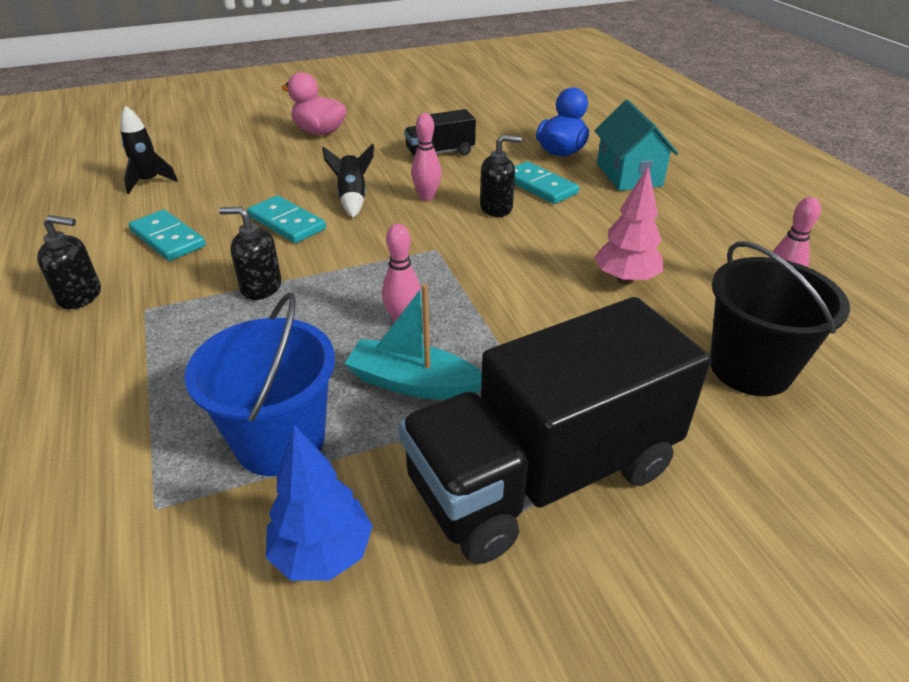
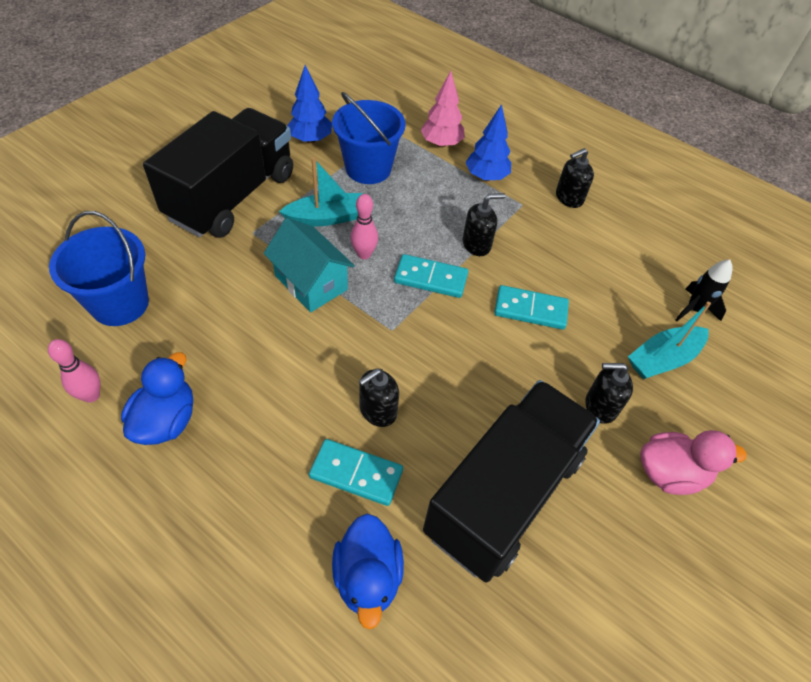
camera: 145 degrees right, 15 degrees up
turquoise domino [128,210,206,261] -> turquoise domino moved to [394,254,468,298]
black rocket [322,144,374,218] -> none
black truck [404,109,476,157] -> black truck [423,380,600,582], size x2.18
pink bowling pin [411,113,442,201] -> none
turquoise house [594,100,678,191] -> turquoise house moved to [264,218,355,312]
pink tree [594,166,663,285] -> pink tree moved to [421,71,465,147]
black bucket [710,241,850,396] -> blue bucket [49,211,149,326]
none -> blue duck [121,352,193,445]
none -> blue tree [466,104,511,181]
none -> black soap dispenser [586,363,633,424]
none -> turquoise boat [628,302,711,379]

